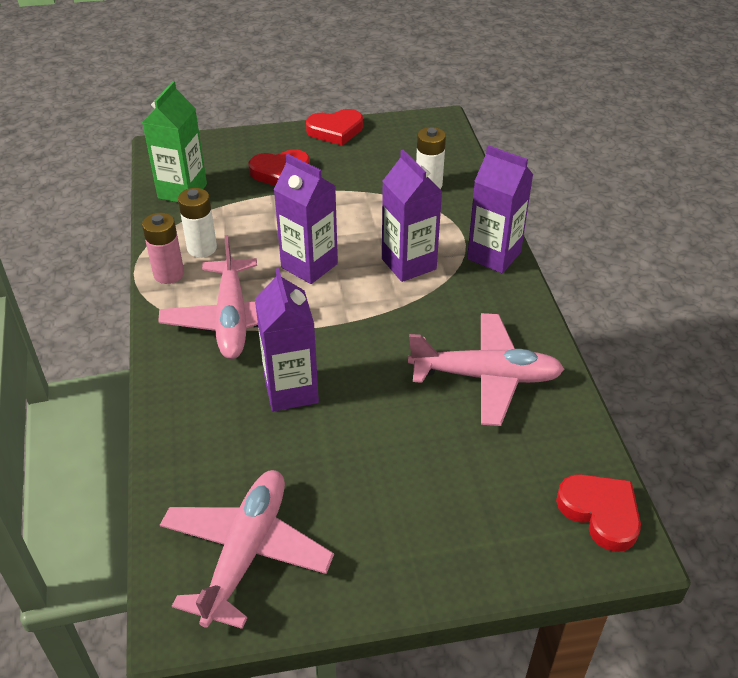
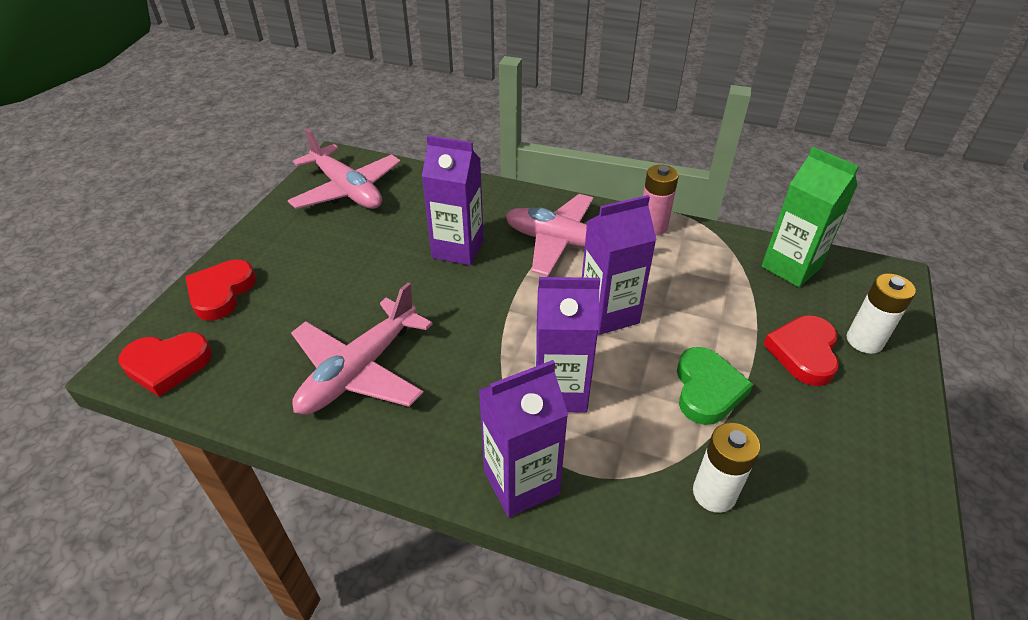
camera: 120 degrees right, 0 degrees up
white battery [178,188,217,258] -> white battery moved to [847,273,916,354]
red heart [306,109,363,146] -> red heart moved to [186,260,256,321]
none -> green heart [677,347,753,425]

